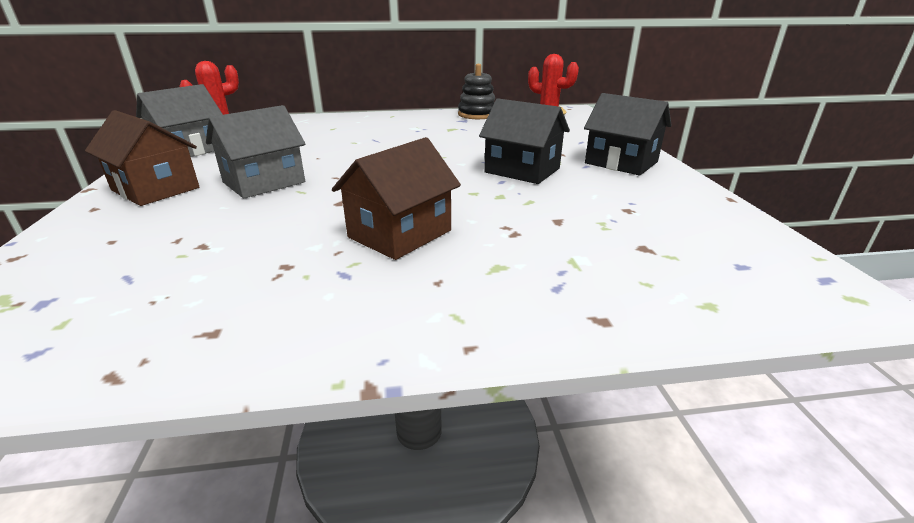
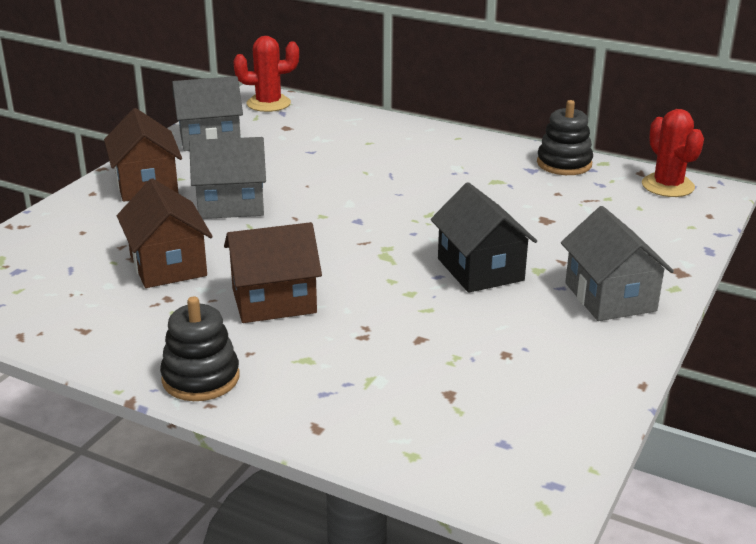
camera: 35 degrees right, 0 degrees up
black house [584,93,672,176] -> grey house [561,206,674,321]
none -> brown house [117,178,213,288]
none -> black stacking toy [160,296,239,401]

